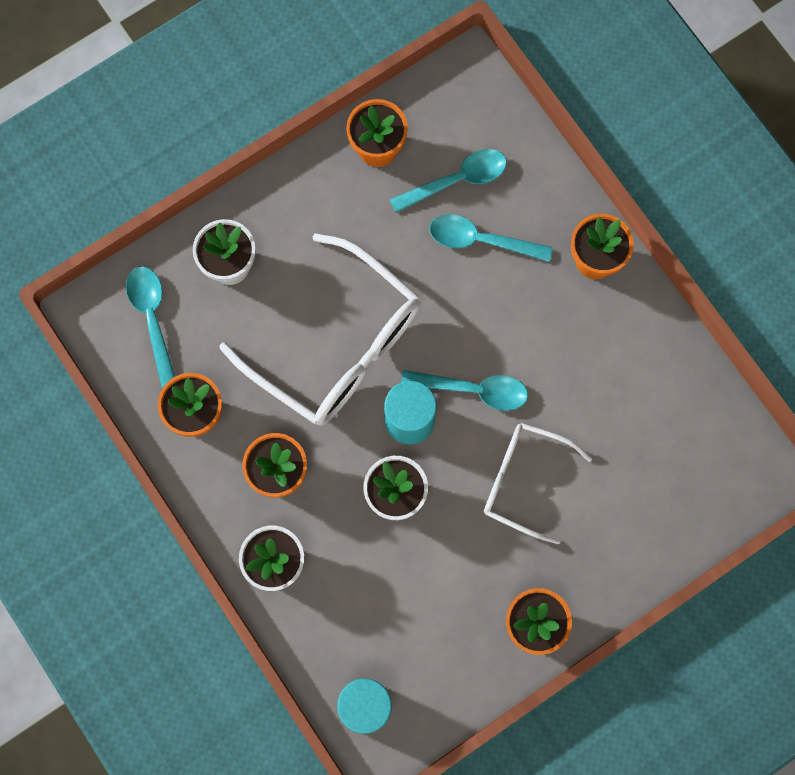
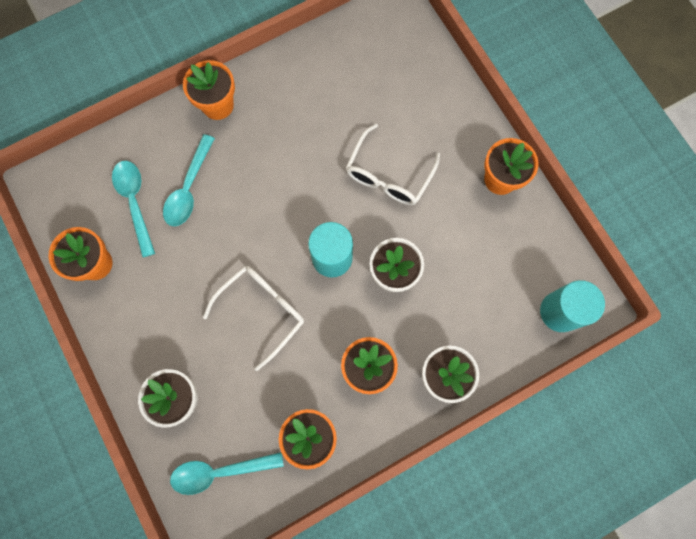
camera: 85 degrees left, 0 degrees up
white glasses [219,233,420,426] -> white glasses [203,266,304,371], size x0.60
turquoise spoon [401,370,528,411] -> none

